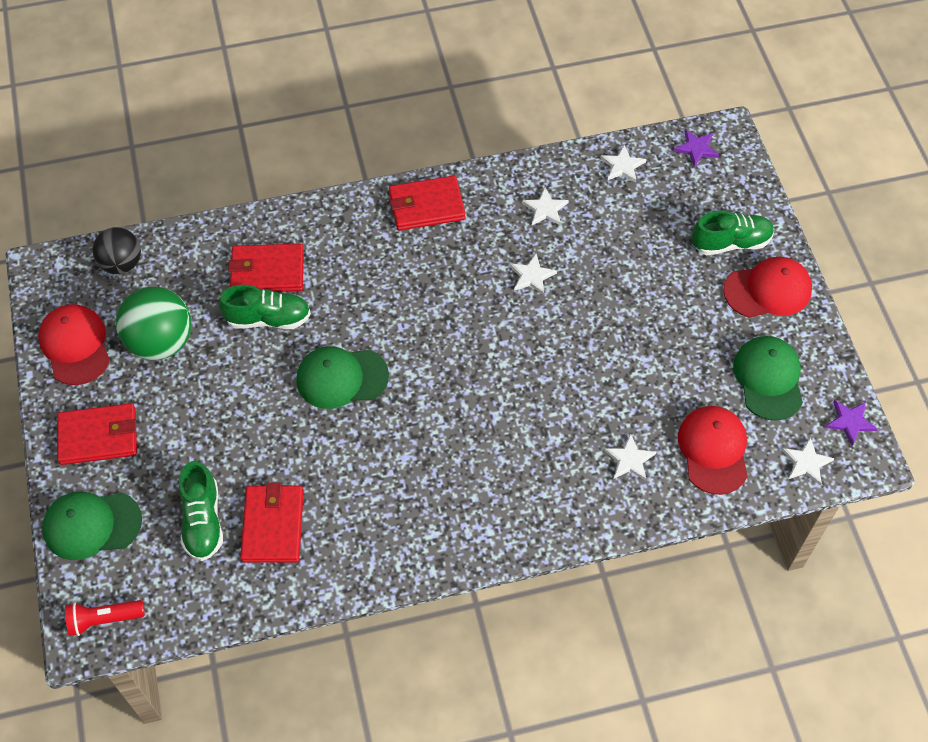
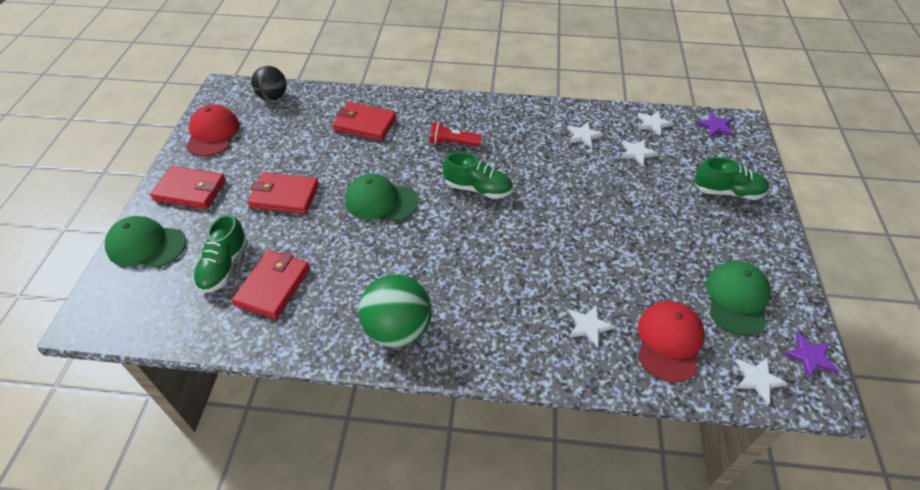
camera: 20 degrees right, 10 degrees down
red flashlight [65,600,145,636] -> red flashlight moved to [430,122,481,146]
green ball [116,287,192,360] -> green ball moved to [358,274,432,347]
green shoe [218,285,311,329] -> green shoe moved to [443,152,513,199]
red wallet [389,176,465,231] -> red wallet moved to [247,172,319,214]
white star [510,254,557,295] -> white star moved to [621,139,658,166]
red cap [723,257,812,318] -> none

